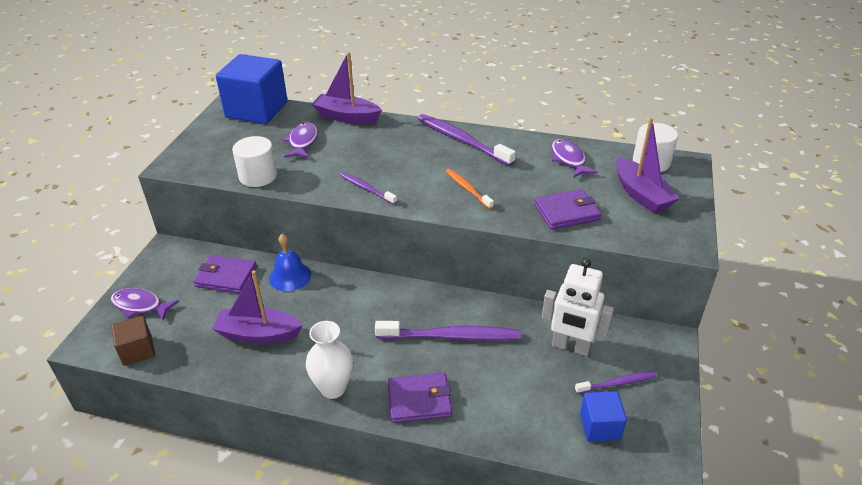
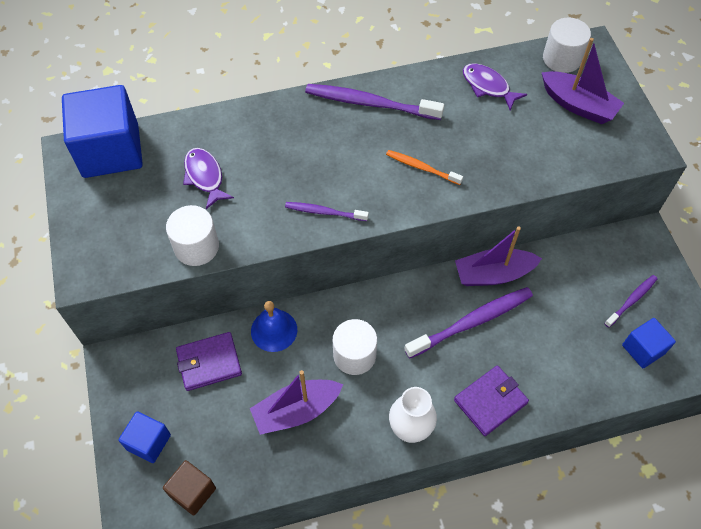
camera: 30 degrees left, 20 degrees up
purple fish [111,288,179,320] -> blue cube [118,411,171,463]
purple boat [312,52,382,124] -> purple boat moved to [455,226,542,286]
purple wallet [534,189,601,230] -> none
white robot [542,258,614,356] -> none
none -> white cylinder [333,319,377,375]

